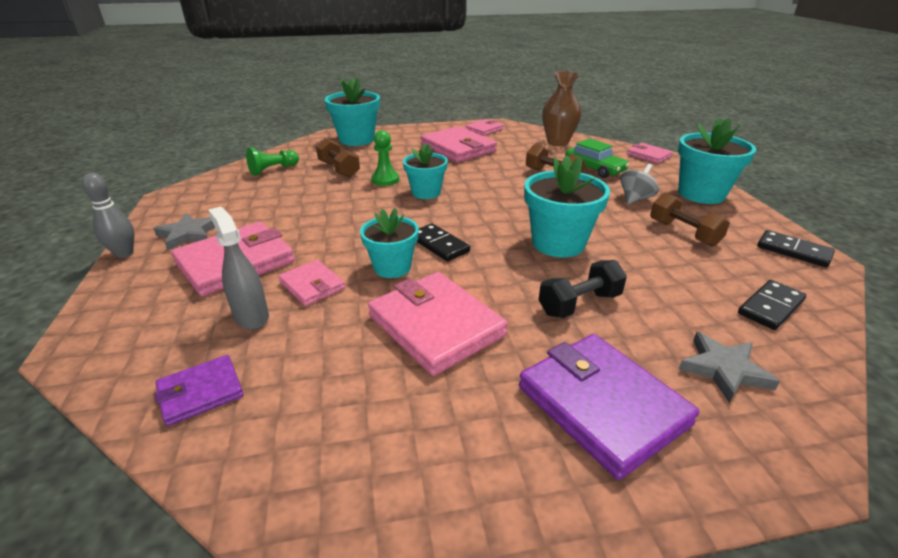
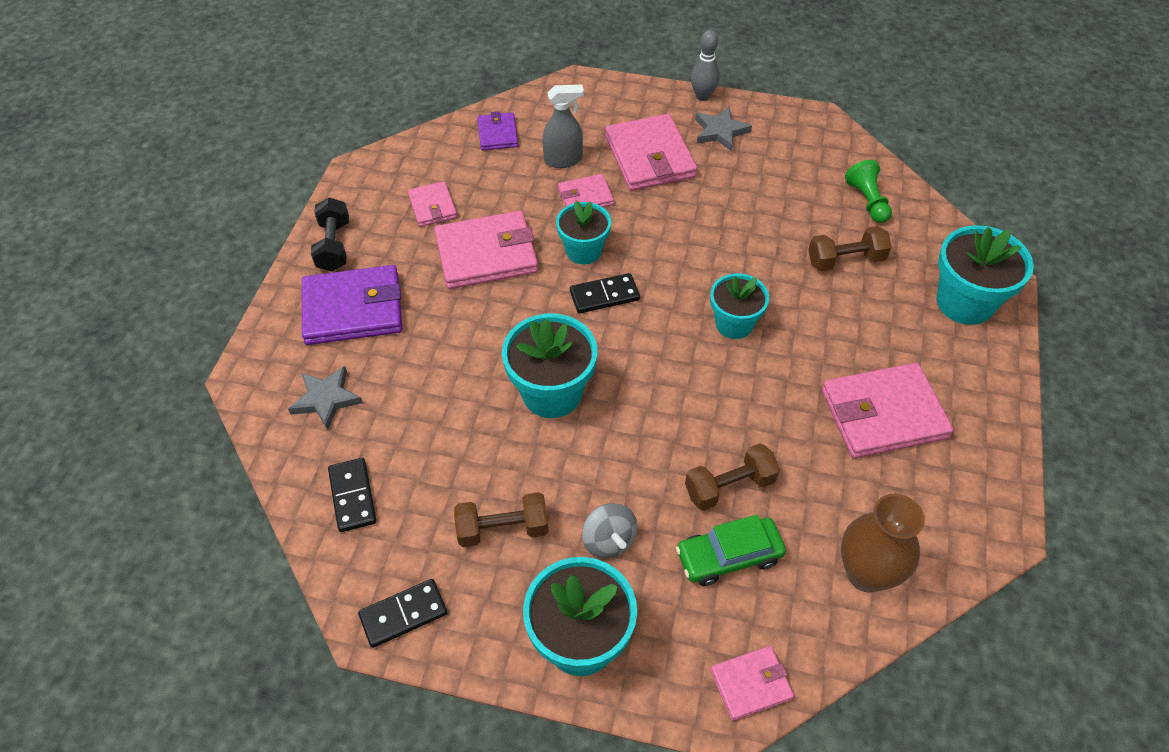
camera: 115 degrees right, 20 degrees up
green pawn [371,130,399,186] -> none
pink wallet [465,119,504,136] -> pink wallet moved to [408,181,457,227]
black dumbbell [539,260,627,318] -> black dumbbell moved to [311,197,349,272]

